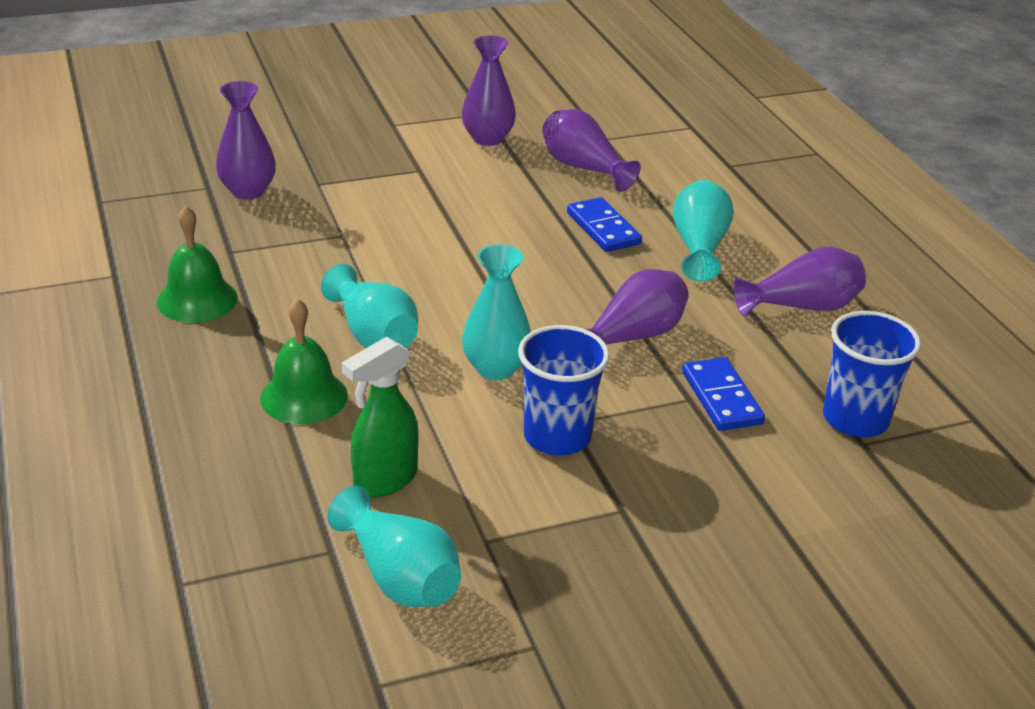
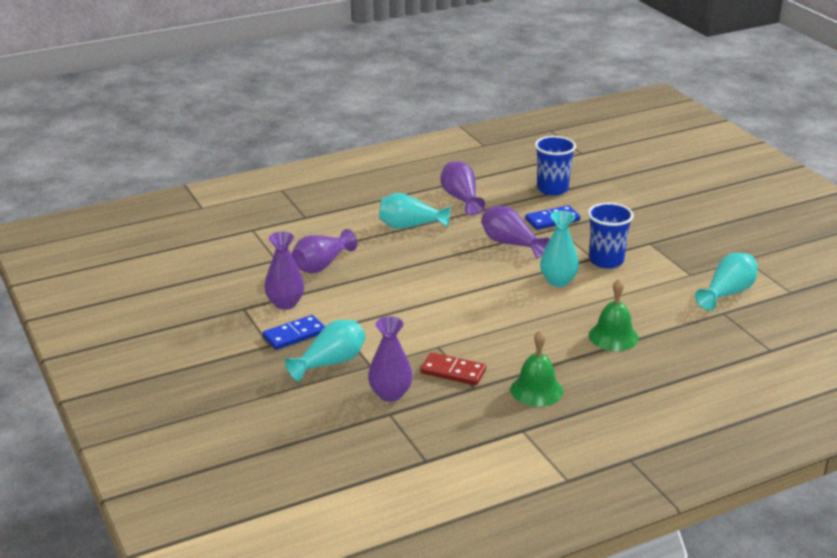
camera: 95 degrees left, 5 degrees down
turquoise vase [321,264,418,348] -> turquoise vase moved to [285,320,365,382]
green spray bottle [342,336,418,497] -> none
blue domino [567,197,642,252] -> blue domino moved to [263,315,325,350]
none -> red domino [420,352,486,385]

